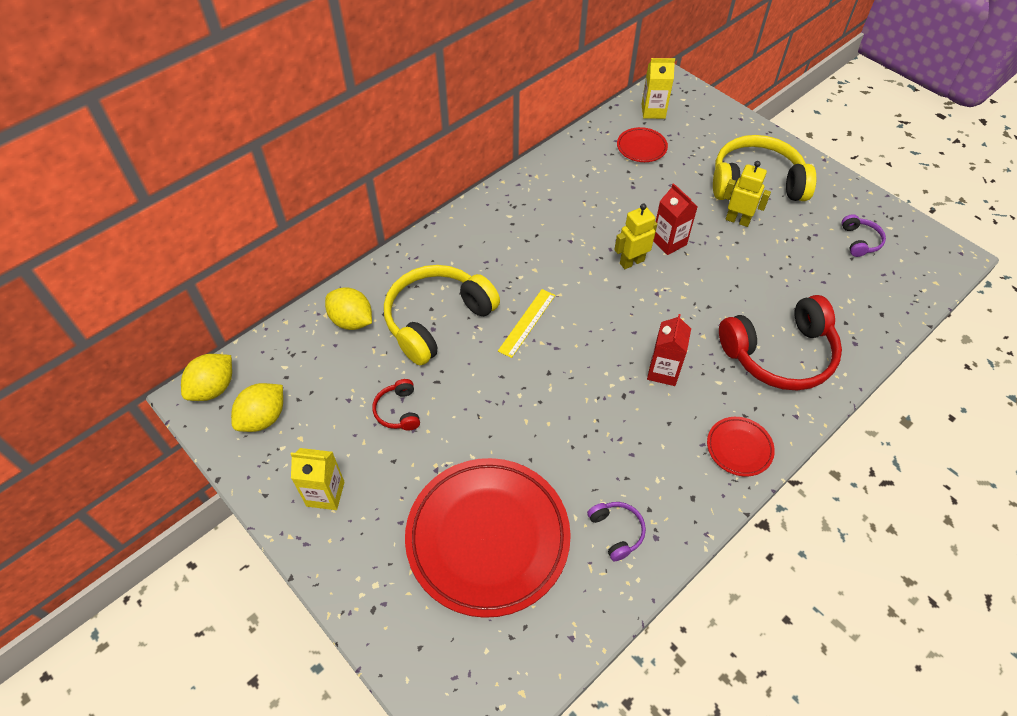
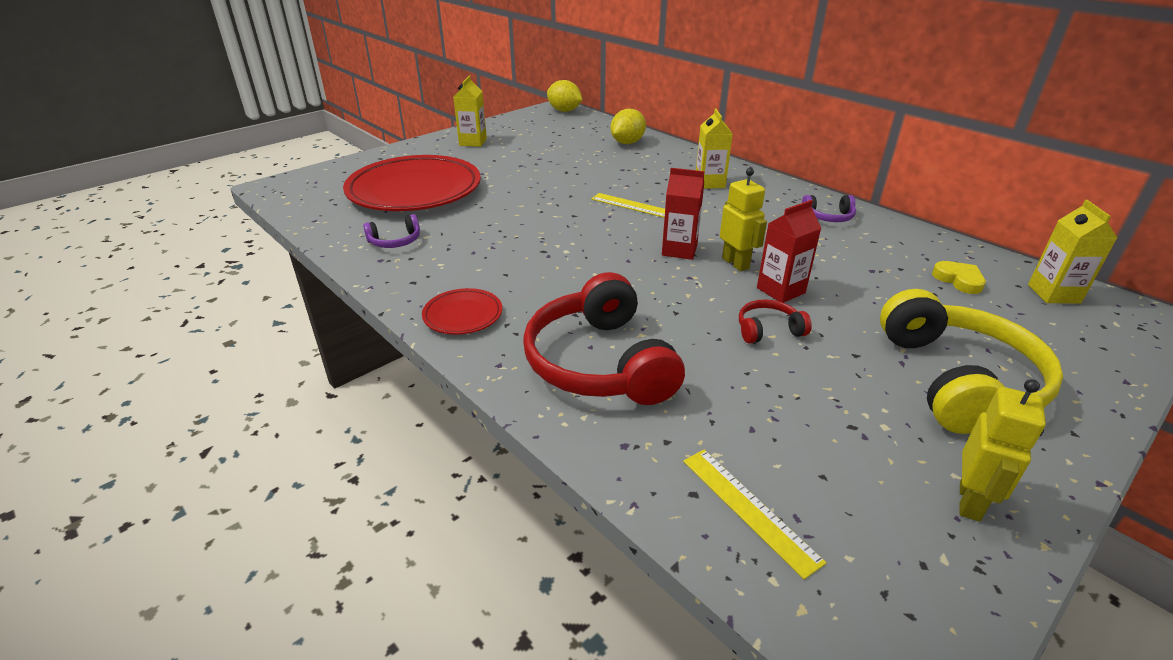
camera: 90 degrees right, 20 degrees down
yellow lemon [231,383,283,432] -> none
red headphones [373,379,420,431] -> red headphones moved to [739,299,812,343]
yellow headphones [384,265,500,365] -> none
red plate [617,127,668,162] -> yellow heart [932,261,986,294]
red carton [647,314,691,386] -> red carton moved to [662,168,704,260]
yellow robot [723,161,771,227] -> yellow robot moved to [960,379,1046,522]
purple headphones [842,214,886,257] -> purple headphones moved to [802,195,856,222]
none -> yellow ruler [683,449,827,580]
none -> yellow carton [696,108,733,189]

